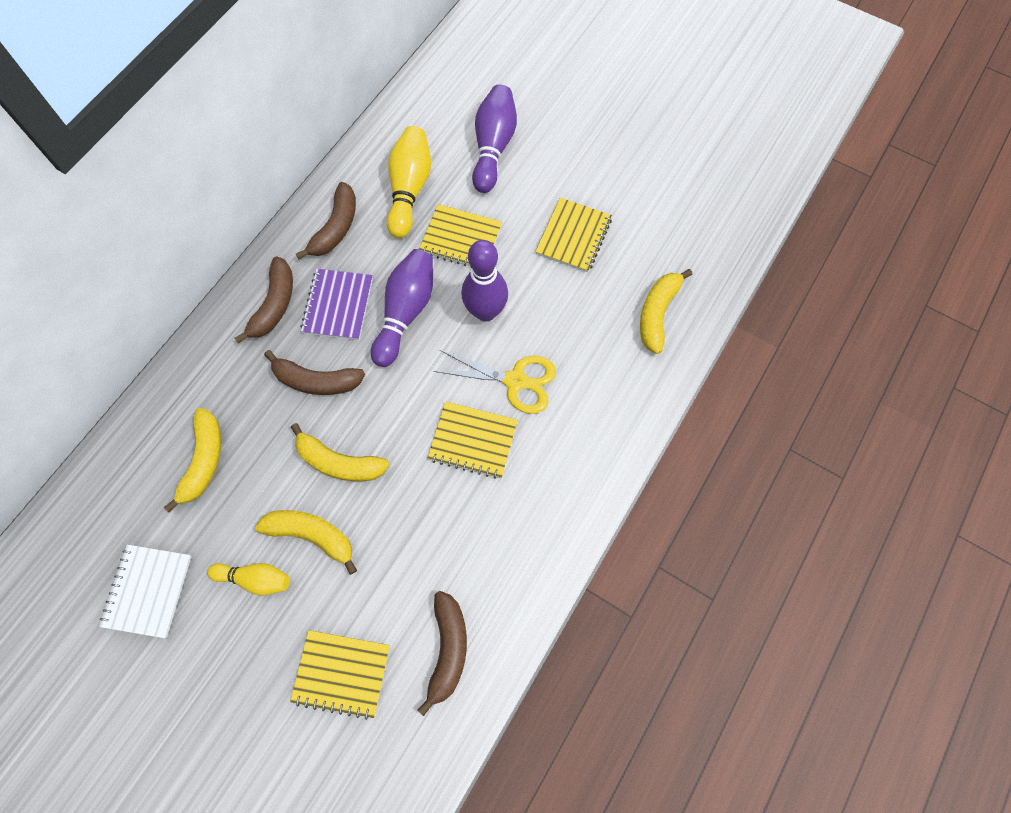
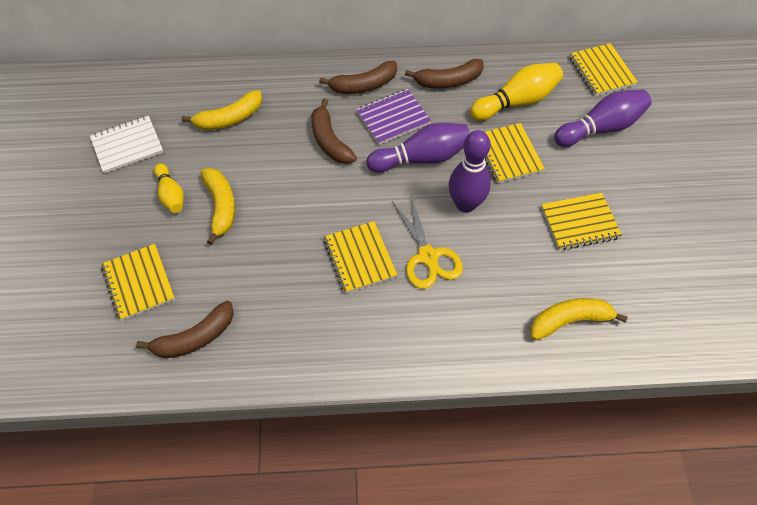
camera: 55 degrees right, 10 degrees down
yellow banana [291,423,389,481] -> none
none -> yellow notebook [569,43,638,96]

